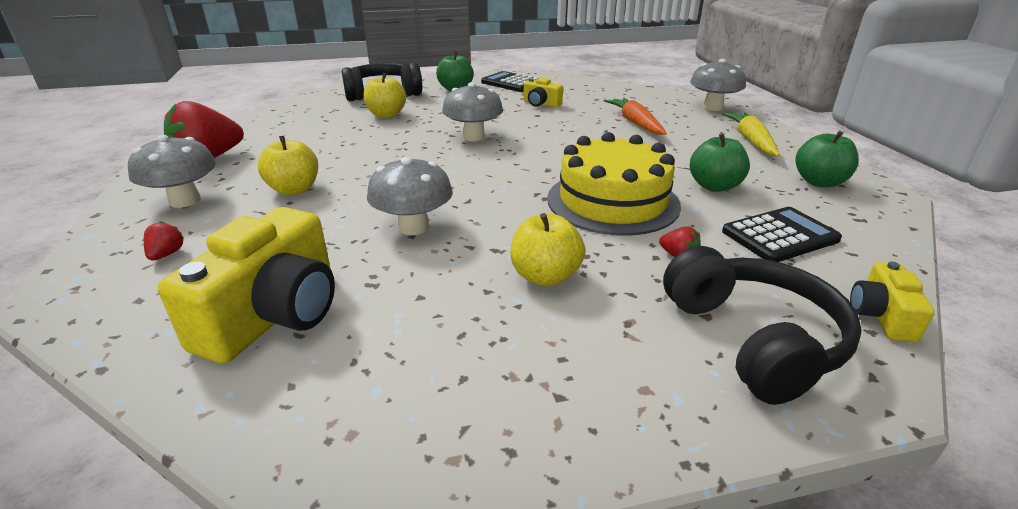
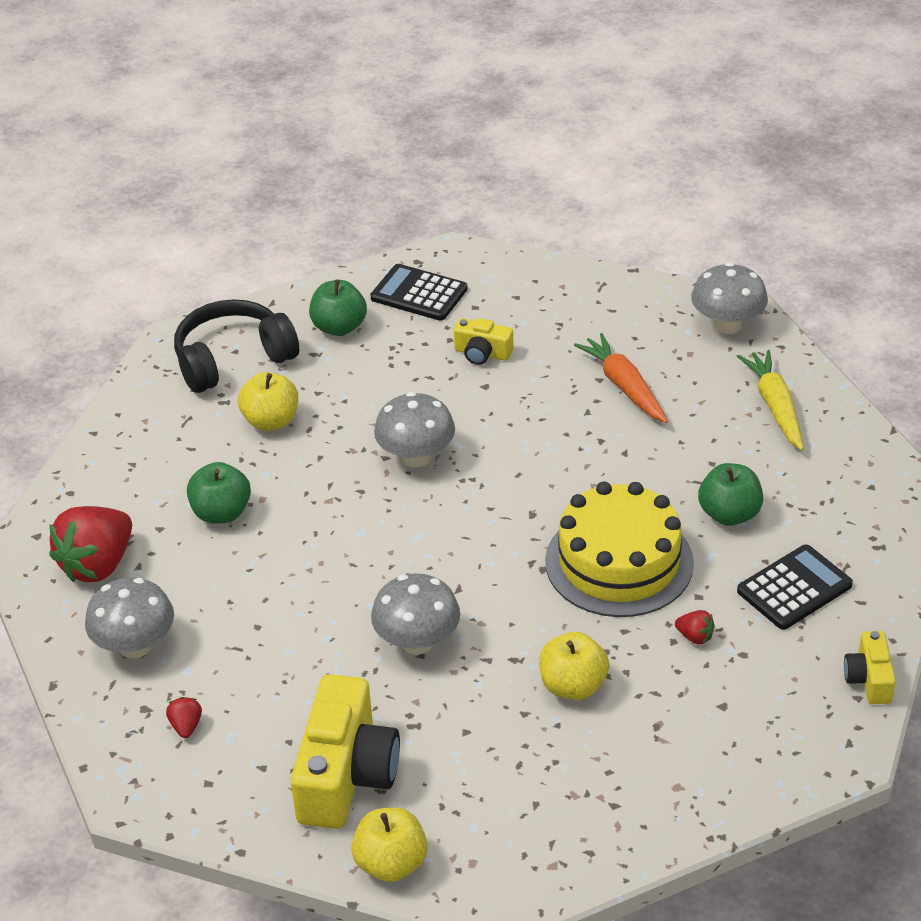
camera: 10 degrees left, 10 degrees up
yellow apple [258,136,318,195] -> yellow apple moved to [351,808,428,882]
black headphones [663,246,862,405] -> none
green apple [796,131,859,187] -> green apple moved to [187,462,251,524]

